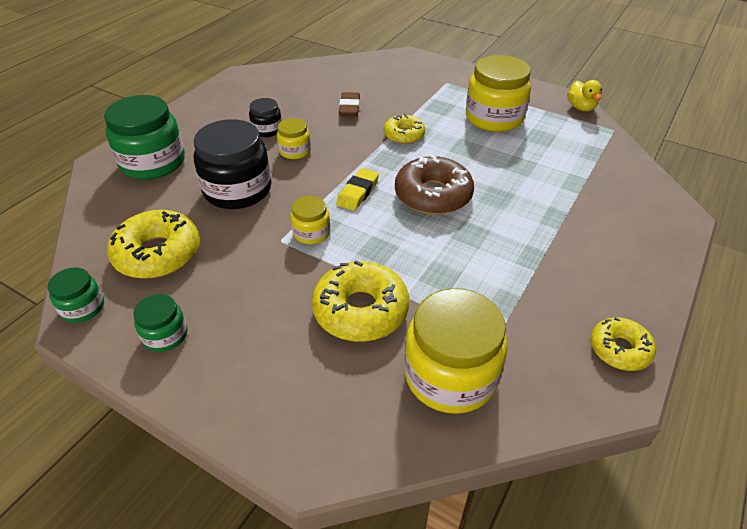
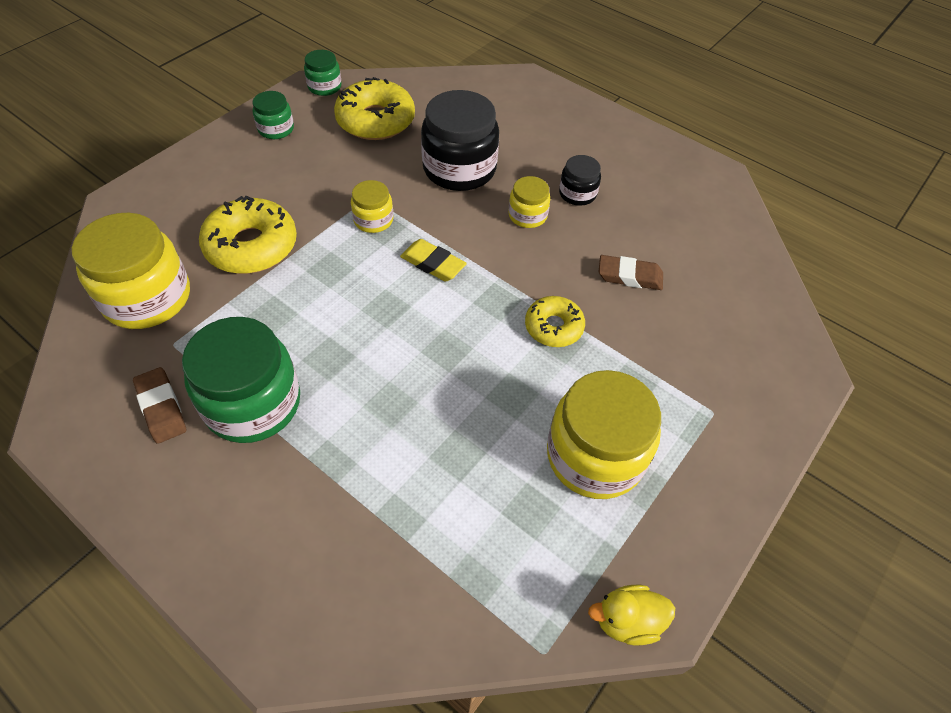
camera: 95 degrees right, 10 degrees up
green jar [104,95,185,180] -> green jar moved to [182,317,300,443]
brown donut [395,155,474,215] -> none
yellow donut [591,317,656,371] -> none
none -> brown eraser [133,367,186,444]

